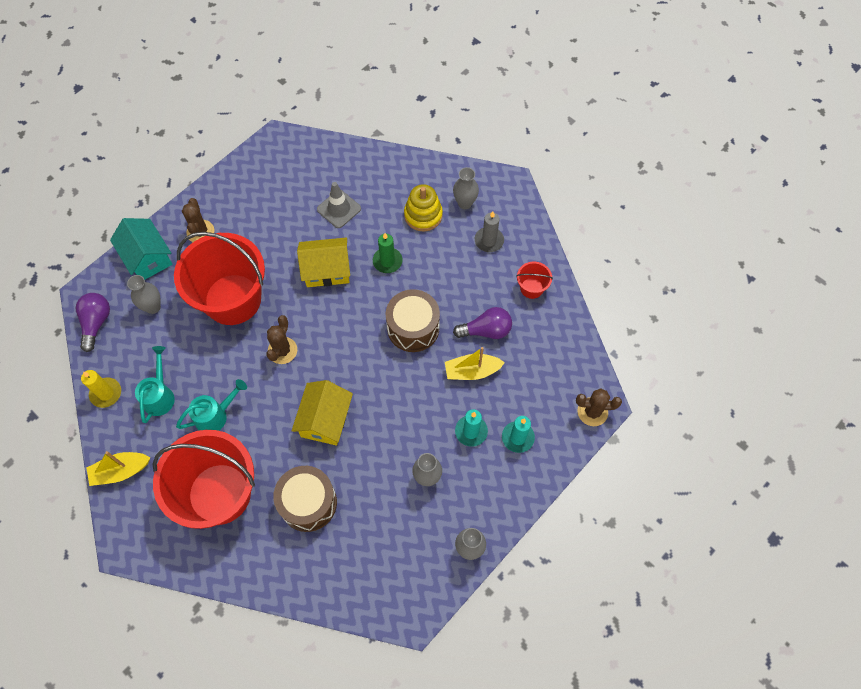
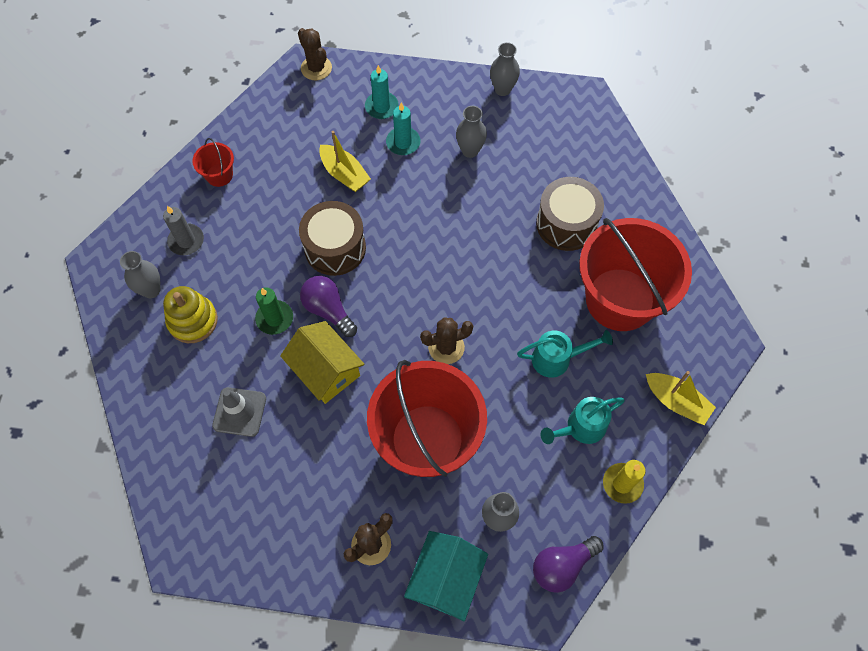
camera: 125 degrees left, 0 degrees up
turquoise watering can [176,379,247,431] -> turquoise watering can turned 150 degrees clockwise [517,330,613,378]
yellow house [292,380,353,446] -> none
purple light bulb [453,307,512,339] -> purple light bulb moved to [300,276,357,337]

